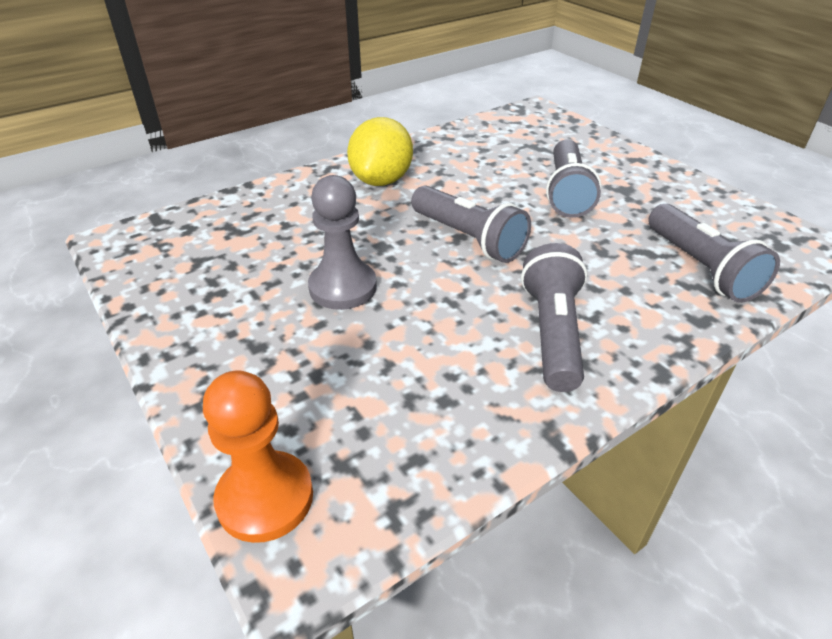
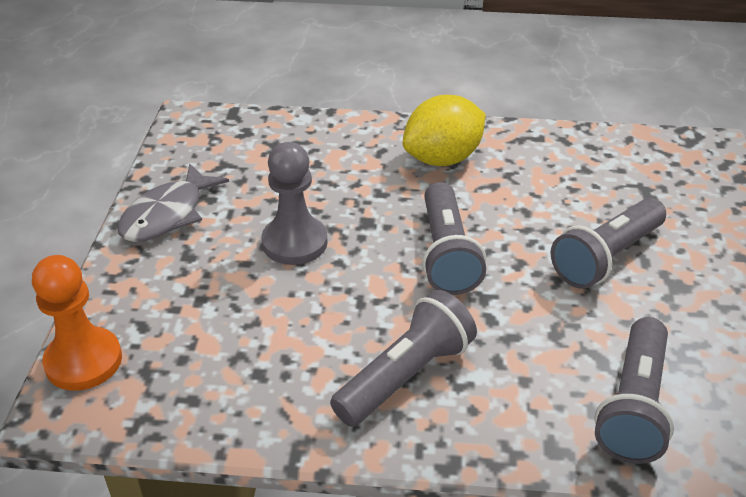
camera: 40 degrees right, 0 degrees up
none -> grey fish [117,163,229,242]

